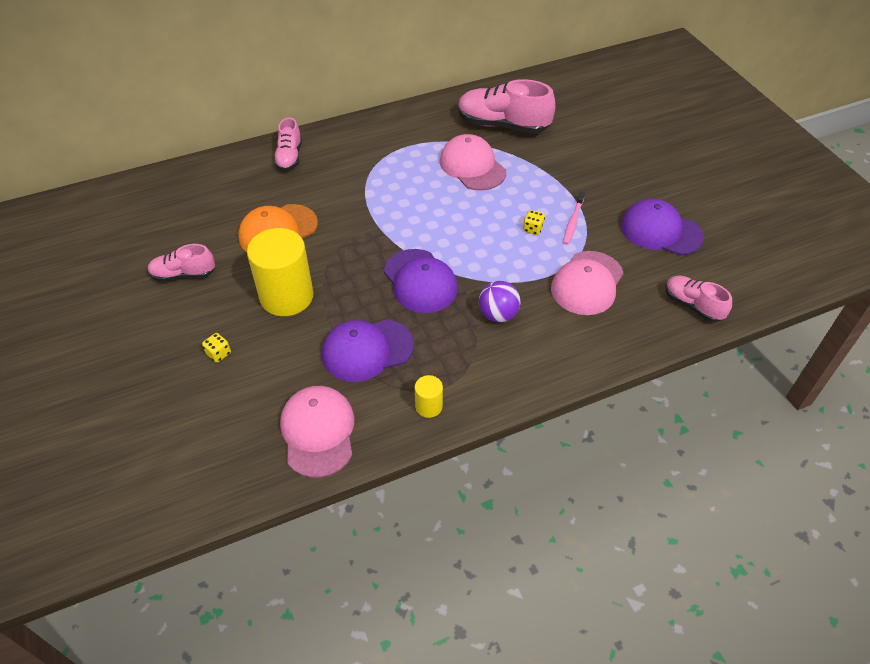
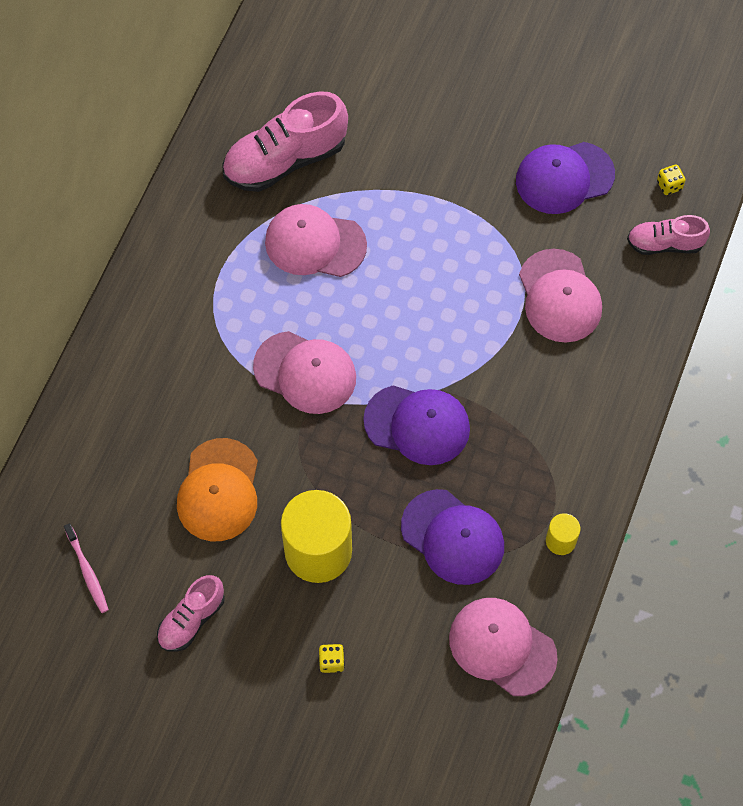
camera: 45 degrees left, 15 degrees up
pink shoe [273,117,302,171] -> none
purple cap [322,319,414,382] -> purple cap turned 75 degrees counterclockwise [401,489,504,585]
purple ball [479,281,521,322] -> none
yellow dice [523,210,545,235] -> yellow dice moved to [657,164,686,195]
pink toothbrush [563,192,585,245] -> pink toothbrush moved to [64,523,109,613]
none -> pink cap [253,331,356,414]

